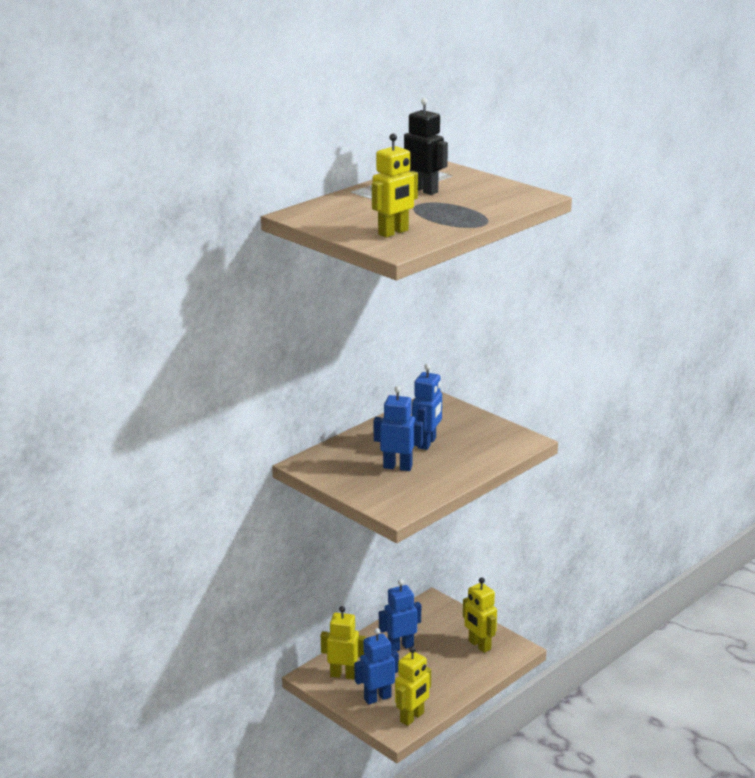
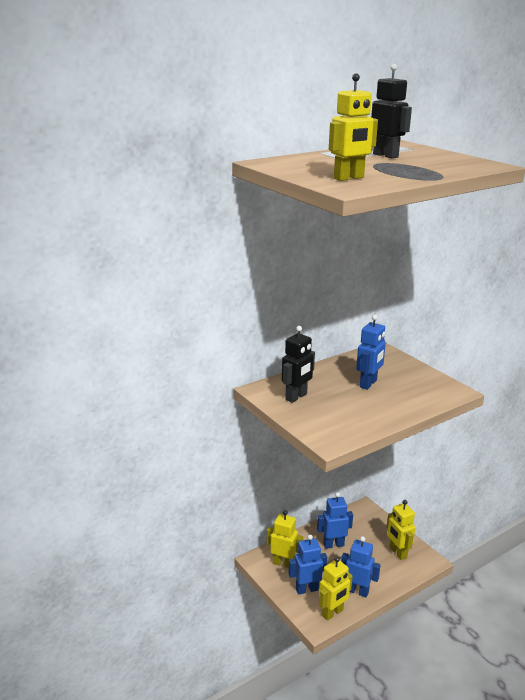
camera: 10 degrees right, 0 degrees up
blue robot [373,386,423,471] -> blue robot moved to [341,536,380,598]
none -> black robot [282,326,315,403]

